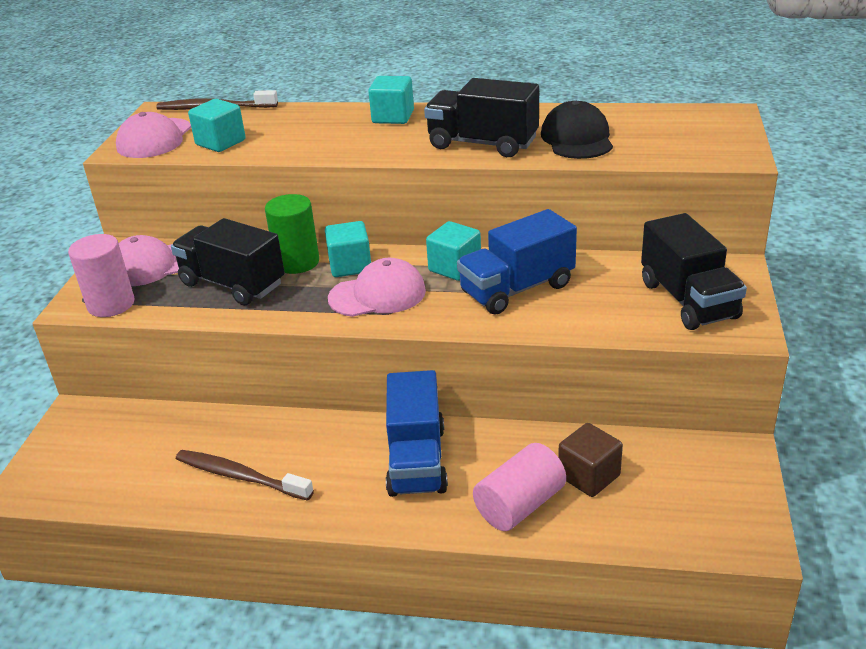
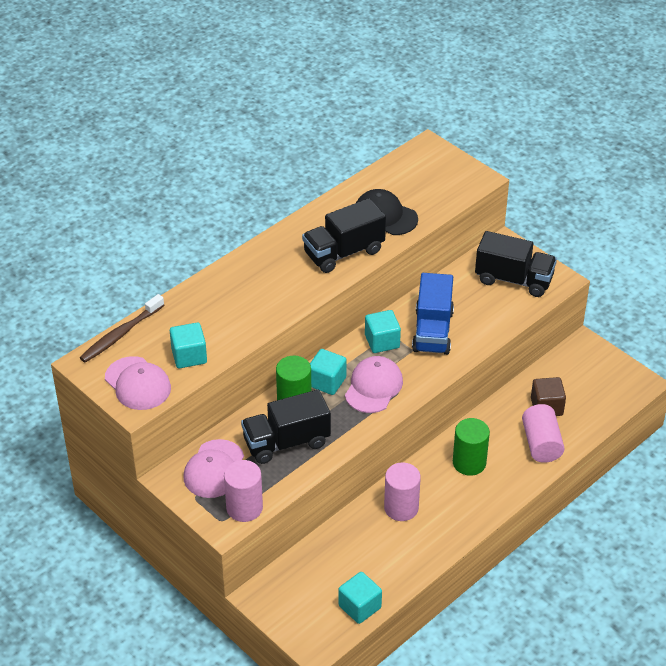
camera: 55 degrees left, 10 degrees up
brown toothbrush [176,450,314,501] -> none
turquoise cube [368,76,414,124] -> turquoise cube moved to [339,572,382,624]
blue truck [386,370,448,497] -> green cylinder [453,418,490,476]
none -> pink cylinder [384,463,421,521]

